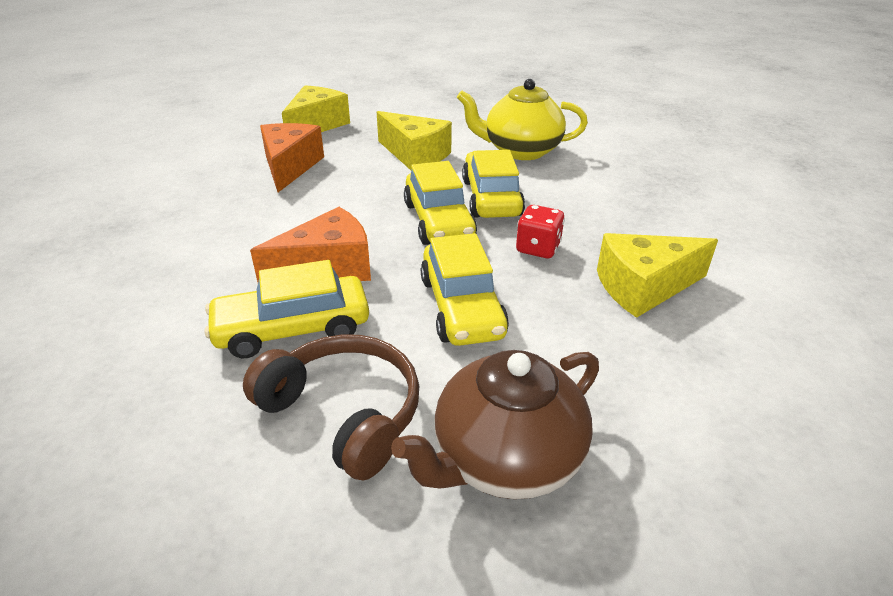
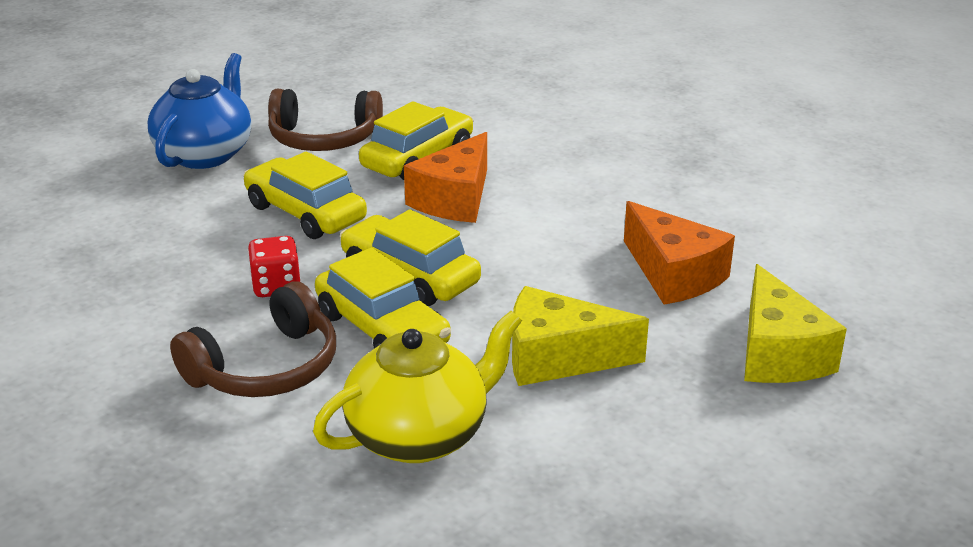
camera: 145 degrees right, 5 degrees down
brown teapot [391,350,599,499] -> blue teapot [148,53,251,169]
yellow cheese [597,233,718,318] -> none
none -> brown headphones [170,281,336,397]

